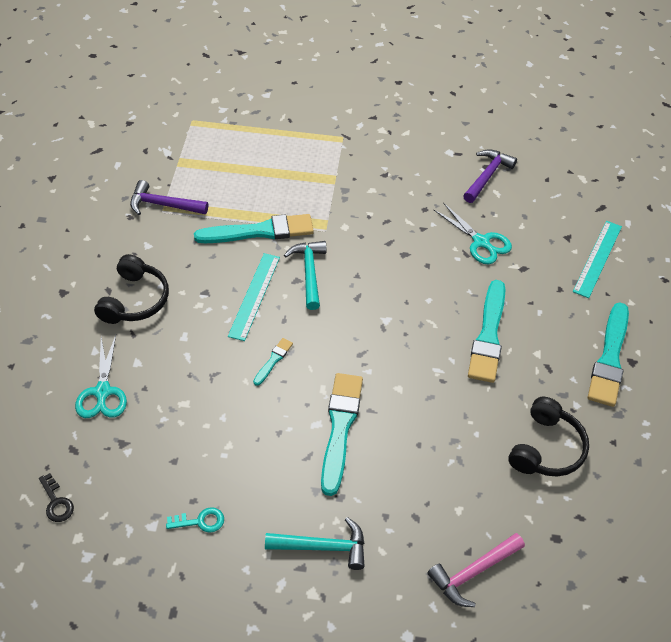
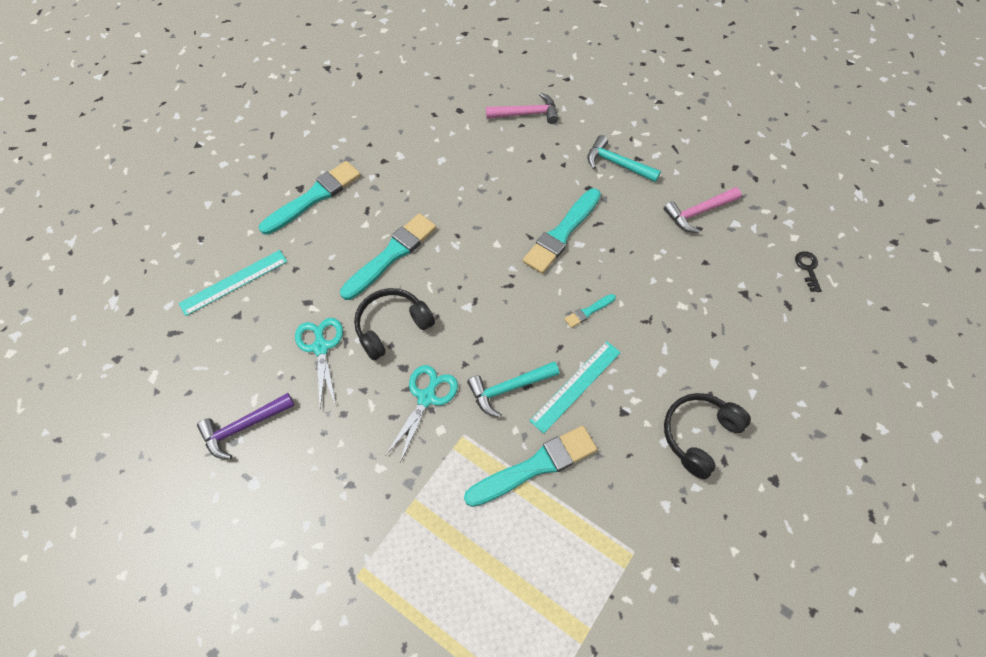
camera: 150 degrees left, 10 degrees up
turquoise scissors [75,335,127,418] -> turquoise scissors moved to [385,365,458,463]
purple hammer [130,180,208,215] -> none
turquoise key [166,507,224,533] -> pink hammer [664,187,741,233]
turquoise brush [194,214,314,243] -> turquoise brush turned 135 degrees clockwise [464,426,597,507]
turquoise hammer [284,241,326,310] -> turquoise hammer turned 45 degrees clockwise [467,361,559,418]
black headphones [508,397,589,477] -> black headphones moved to [354,288,435,361]

